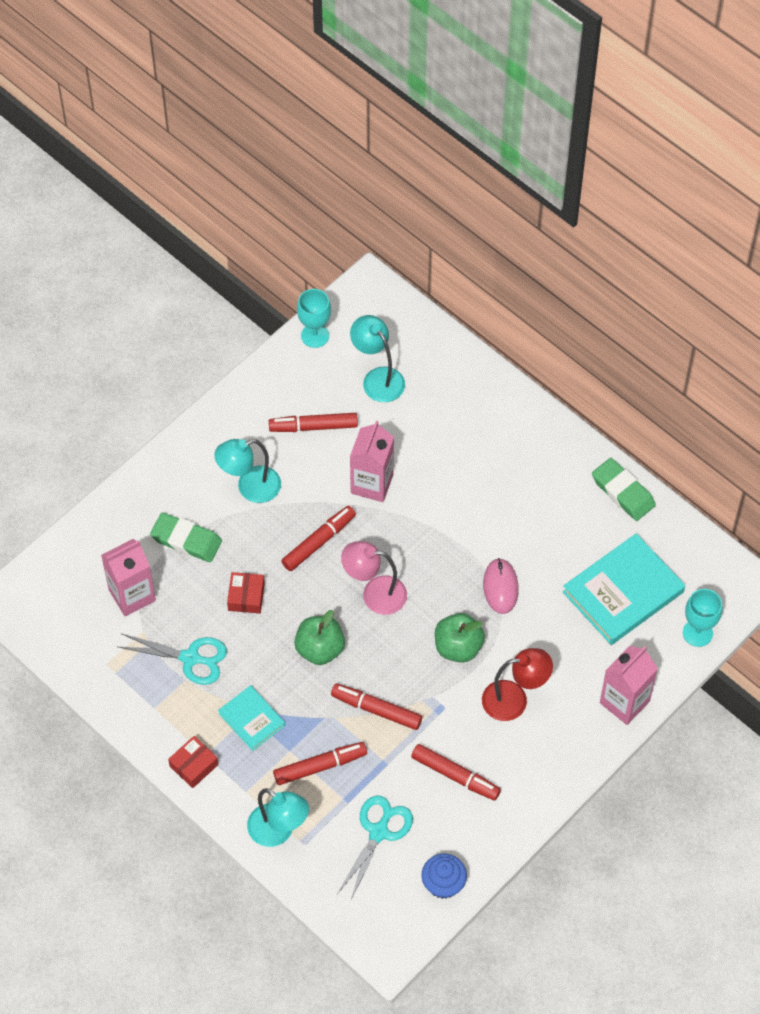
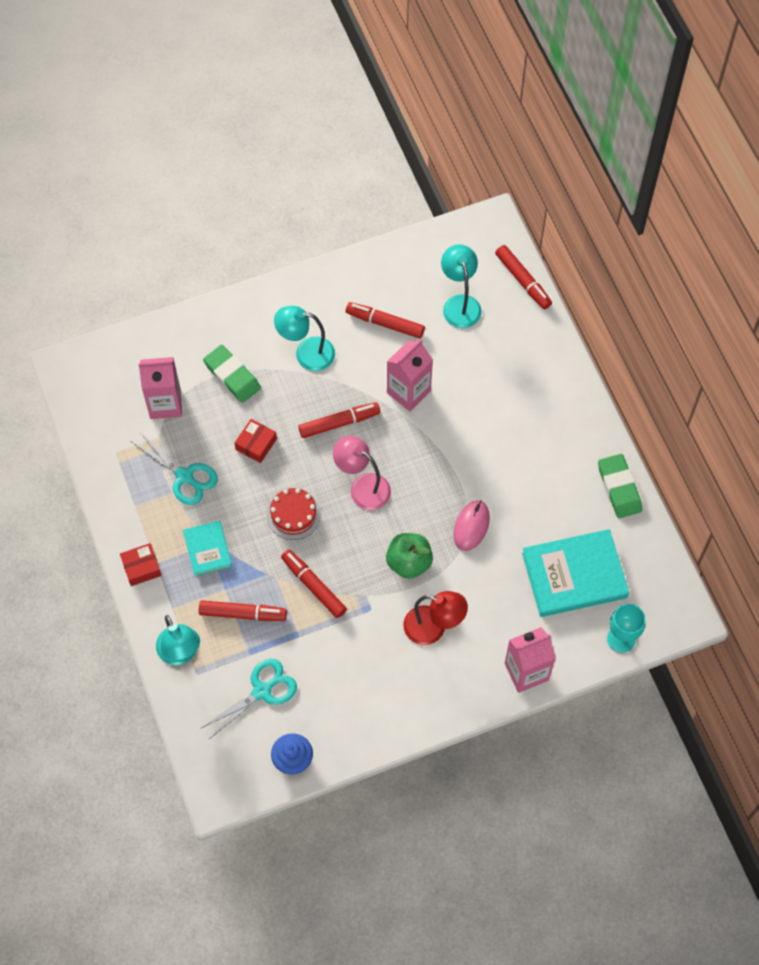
camera: 25 degrees right, 5 degrees up
green apple [294,610,345,665] -> red cake [266,488,321,540]
turquoise goblet [297,289,331,348] -> none
red marker [411,744,501,801] -> red marker moved to [495,245,552,309]

